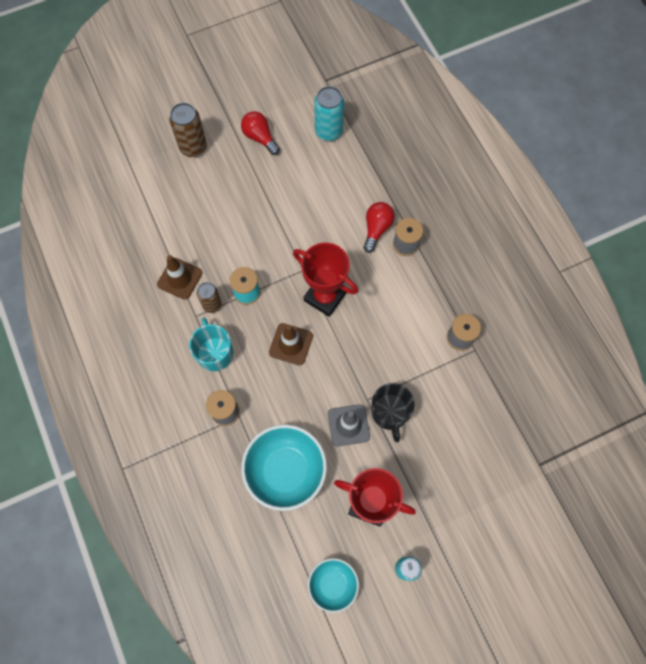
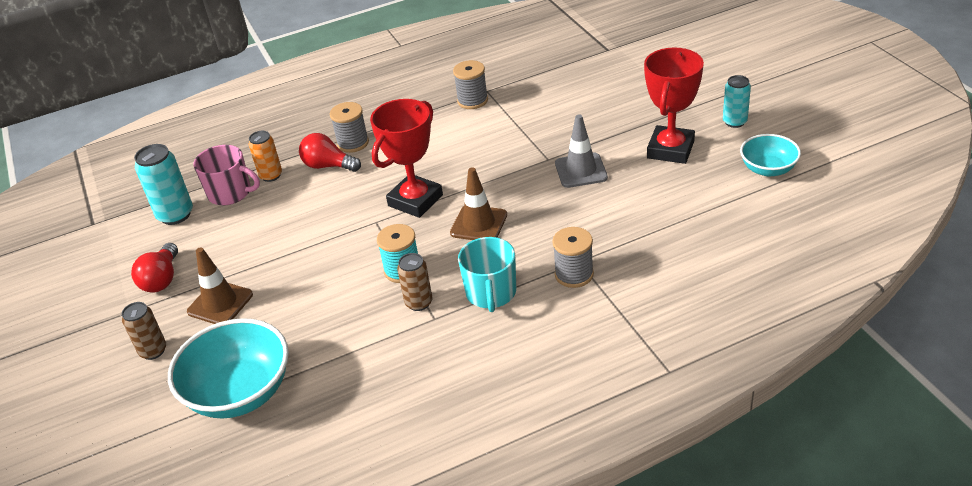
camera: 85 degrees left, 30 degrees down
brown traffic cone [157,255,202,300] -> brown traffic cone moved to [187,247,253,324]
brown can [169,103,207,157] -> brown can [122,302,166,360], size x0.65
turquoise mug [189,318,233,371] -> turquoise mug turned 75 degrees counterclockwise [458,237,516,312]
red light bulb [241,111,280,155] -> red light bulb turned 45 degrees counterclockwise [131,243,178,293]
turquoise bowl [241,425,327,511] -> turquoise bowl moved to [168,318,289,419]
black mug [371,383,415,442] -> none
none -> pink mug [194,145,260,205]
none -> orange can [249,131,282,182]

